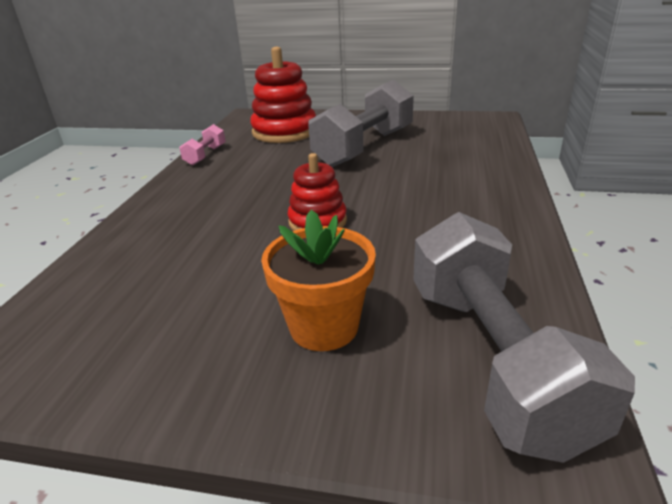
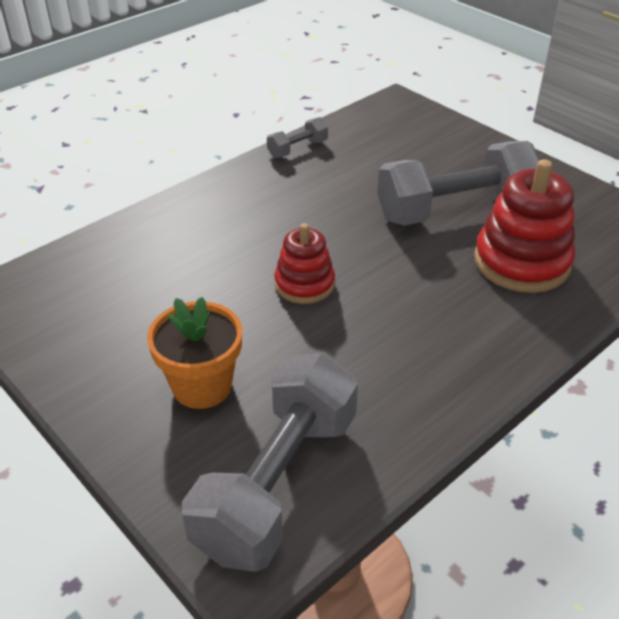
camera: 35 degrees right, 10 degrees up
pink dumbbell [179,124,226,165] -> grey dumbbell [267,117,328,158]
red stacking toy [250,47,316,143] -> red stacking toy moved to [474,159,575,293]

